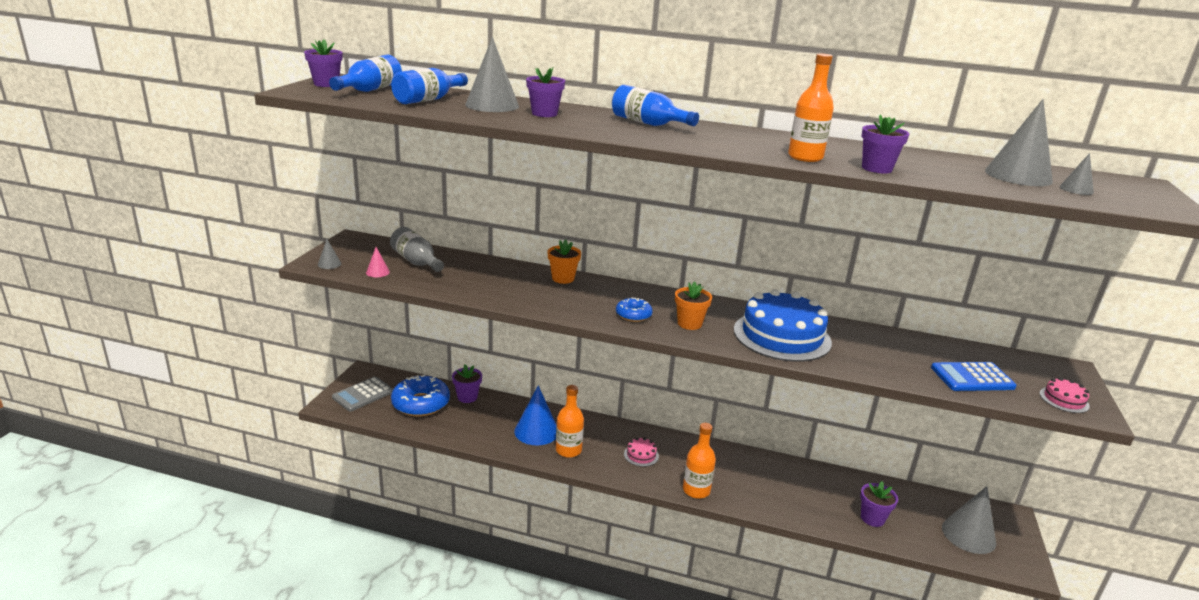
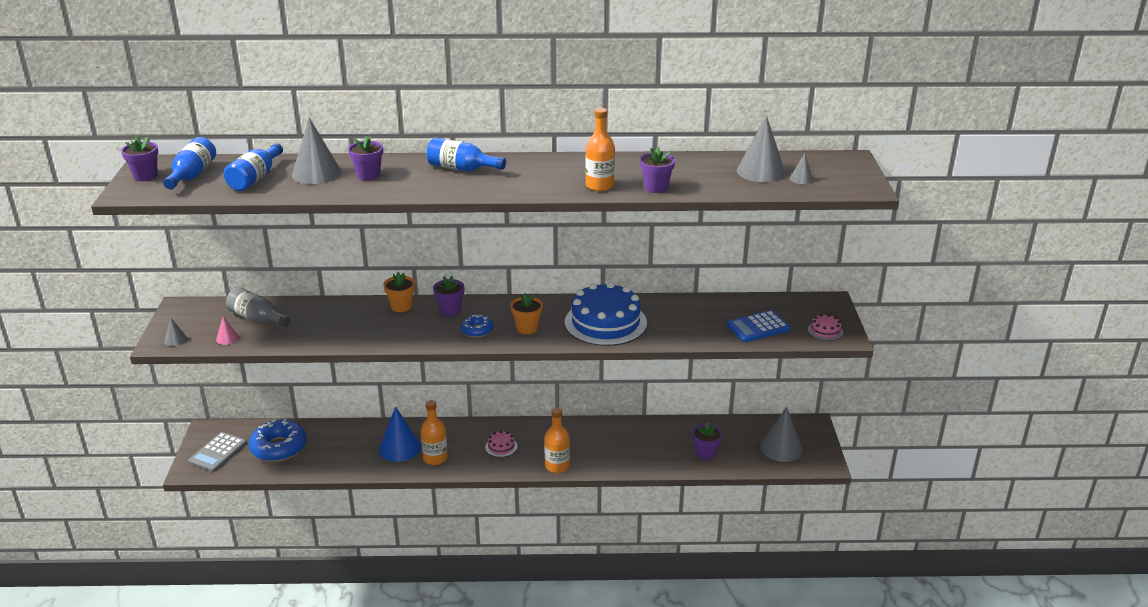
camera: 15 degrees left, 5 degrees up
purple flower pot [452,364,482,403] -> purple flower pot moved to [433,276,465,316]

